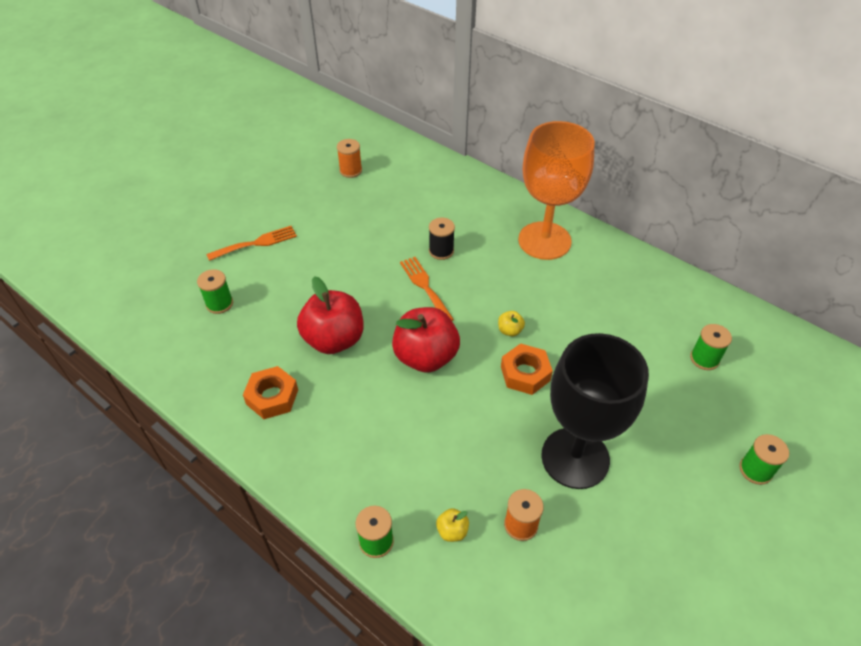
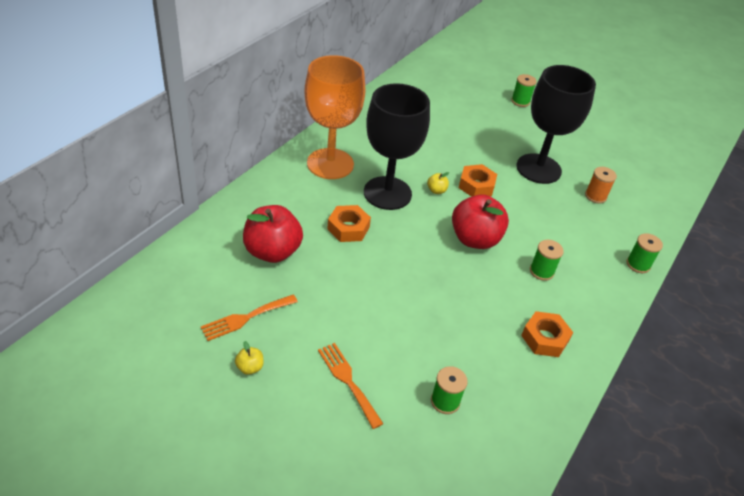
camera: 100 degrees left, 5 degrees down
red apple [297,276,363,354] -> red apple moved to [243,205,303,263]
orange spool [337,139,362,178] -> none
orange fork [400,257,454,321] -> orange fork moved to [201,294,298,341]
black spool [429,217,455,260] -> orange nut [327,205,371,242]
yellow apple [436,508,469,542] -> yellow apple moved to [235,341,263,375]
green spool [690,324,732,370] -> green spool moved to [530,240,564,281]
none -> black goblet [364,83,430,210]

